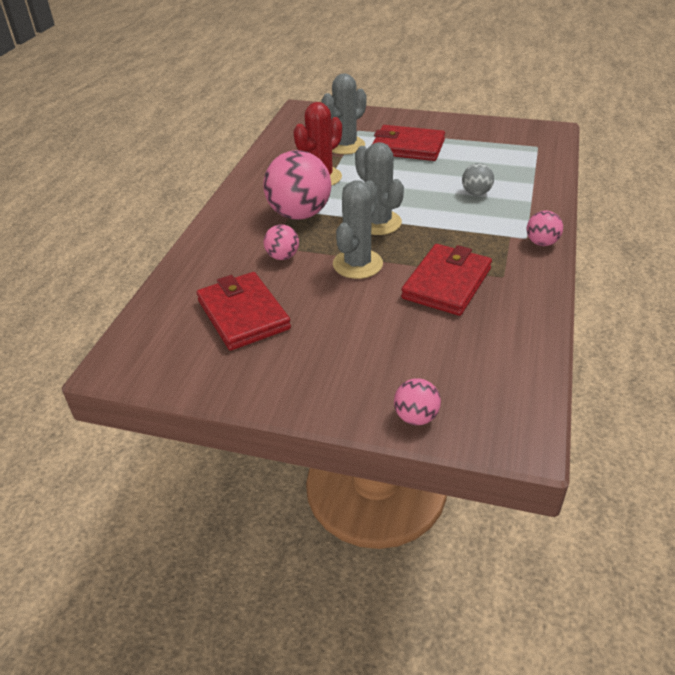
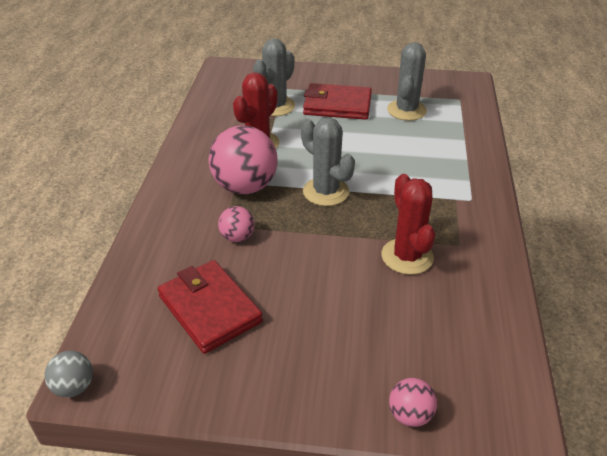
camera: 10 degrees left, 0 degrees up
grey cactus [333,180,383,279] -> grey cactus moved to [387,42,427,121]
red wallet [401,244,492,316] -> red cactus [381,174,435,275]
grey ball [462,163,494,195] -> grey ball moved to [45,351,93,398]
pink ball [527,211,563,246] -> none

